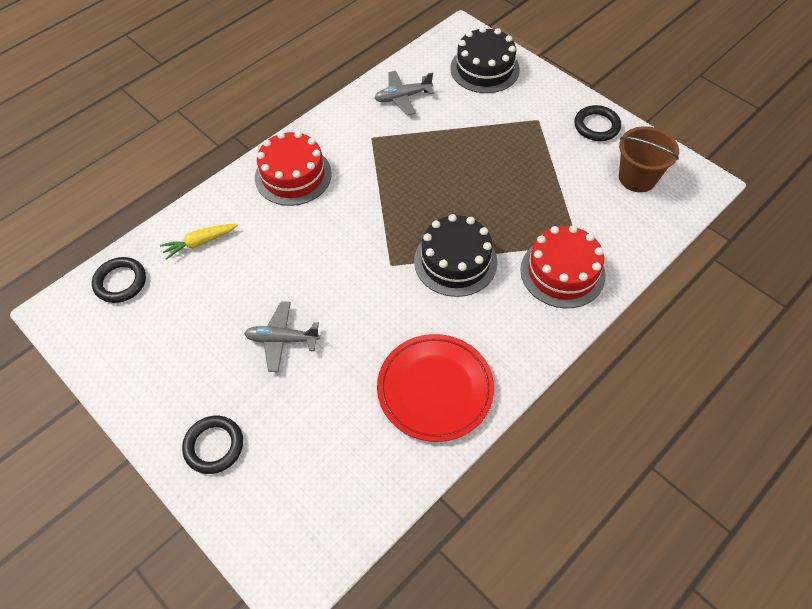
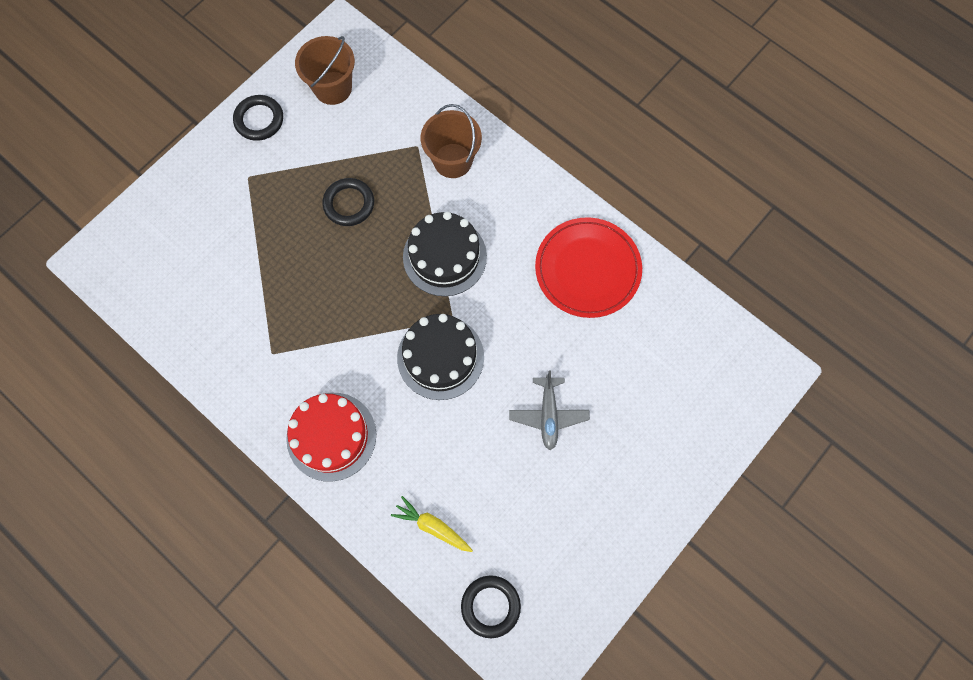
camera: 95 degrees left, 15 degrees up
yellow carrot [160,224,238,260] -> yellow carrot turned 150 degrees clockwise [391,496,473,552]
black ring [182,416,243,474] -> black ring moved to [322,178,374,226]
grey plane [375,71,434,115] -> none
black cake [450,27,520,93] -> black cake moved to [397,314,484,400]
red cake [520,225,605,308] -> brown bucket [421,104,482,178]

